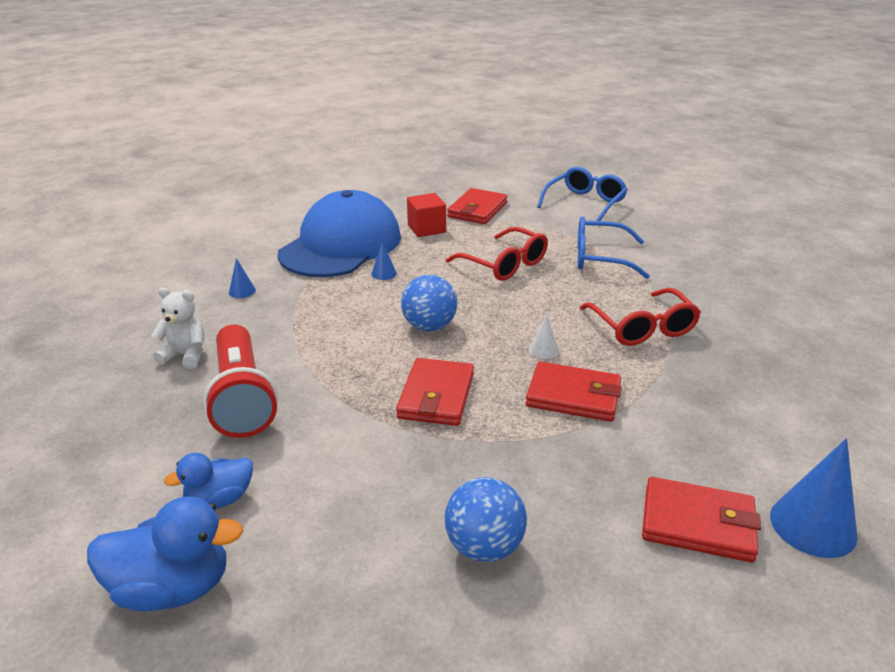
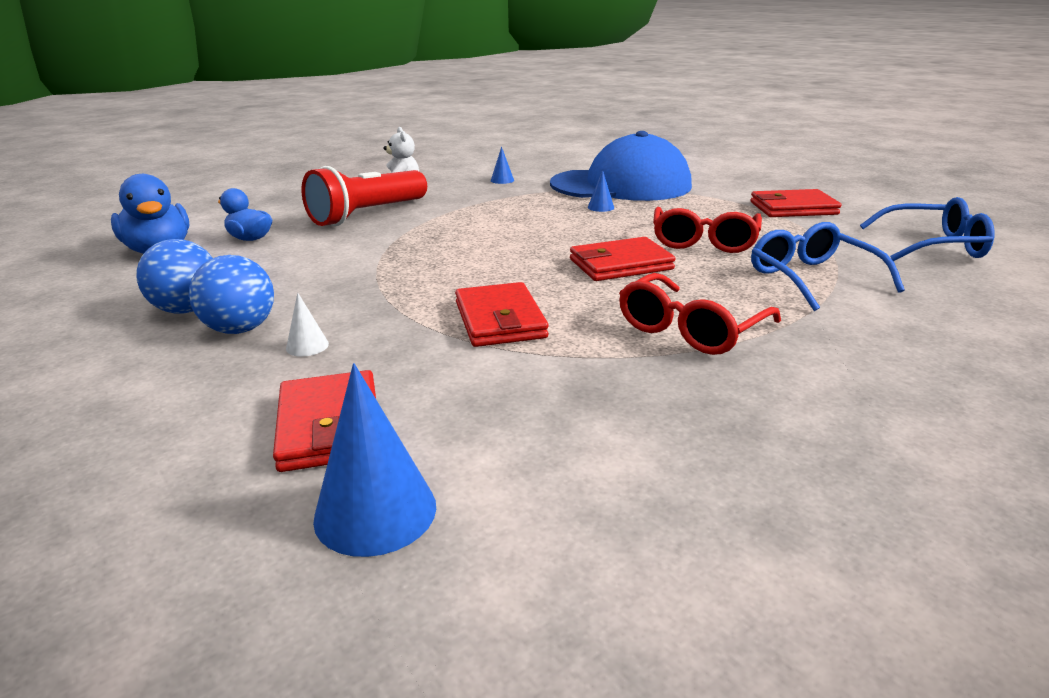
camera: 60 degrees right, 5 degrees down
red wallet [396,358,474,426] -> red wallet moved to [570,237,675,281]
blue ball [401,275,457,331] -> blue ball moved to [136,239,213,314]
red cube [407,193,446,237] -> none
white cone [529,315,559,359] -> white cone moved to [286,293,329,357]

